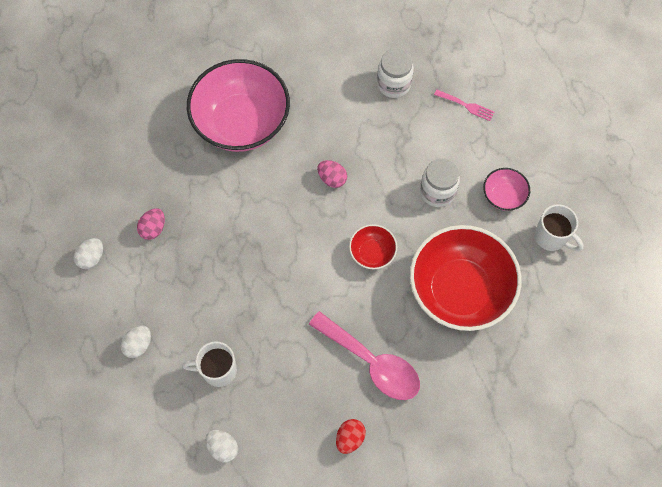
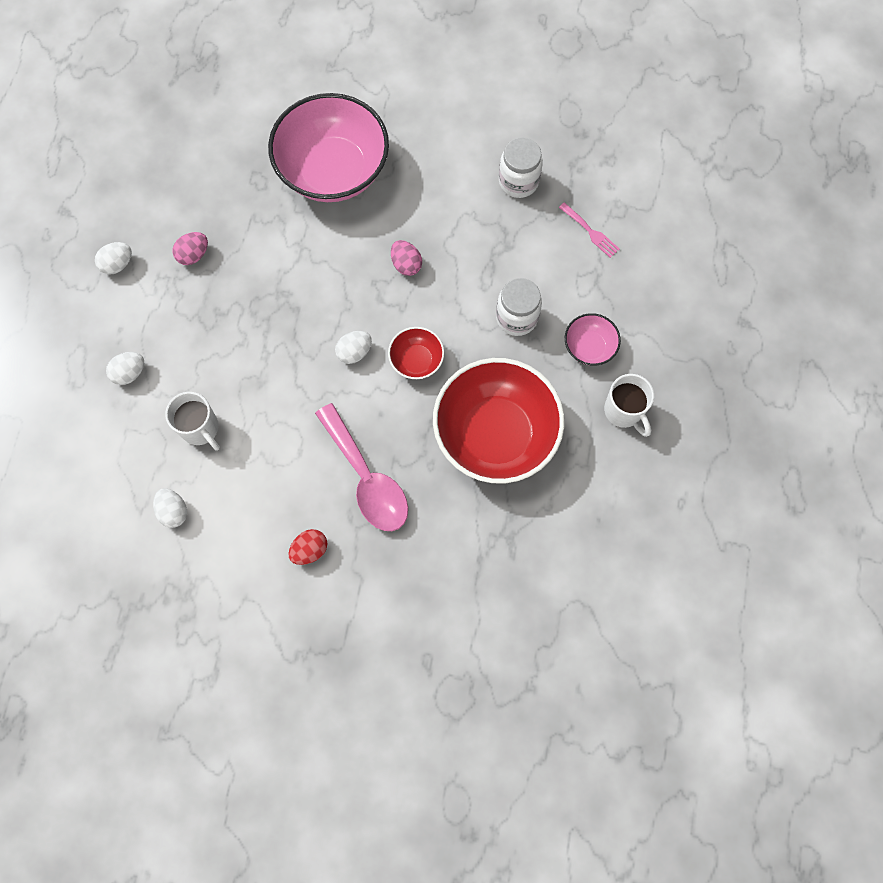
camera: 20 degrees right, 5 degrees up
white mug [182,341,237,387] -> white mug turned 150 degrees counterclockwise [165,392,220,451]
none -> white egg [335,331,372,364]

